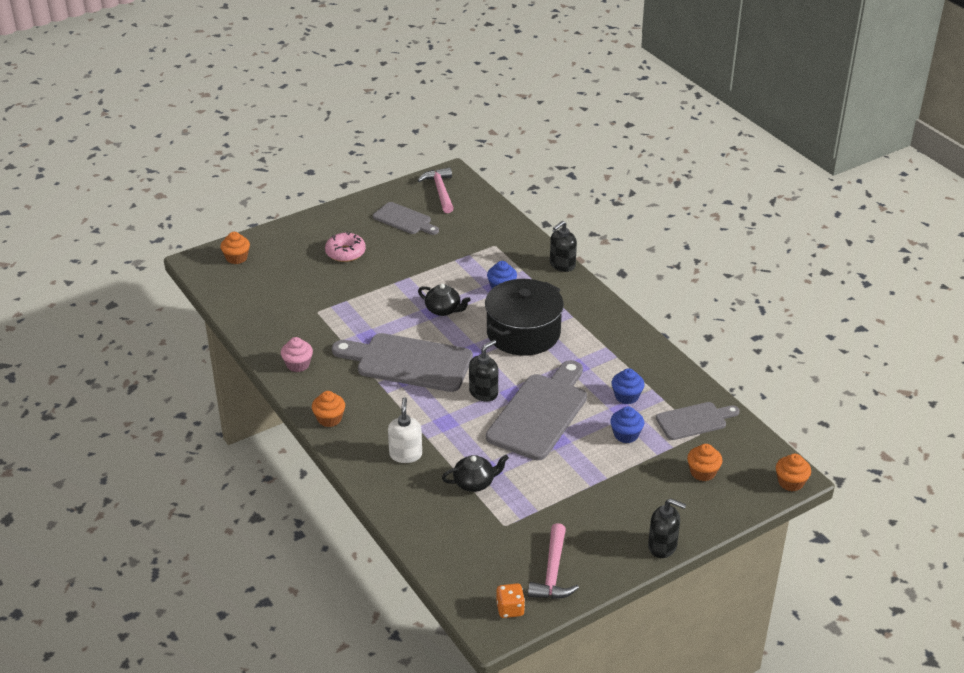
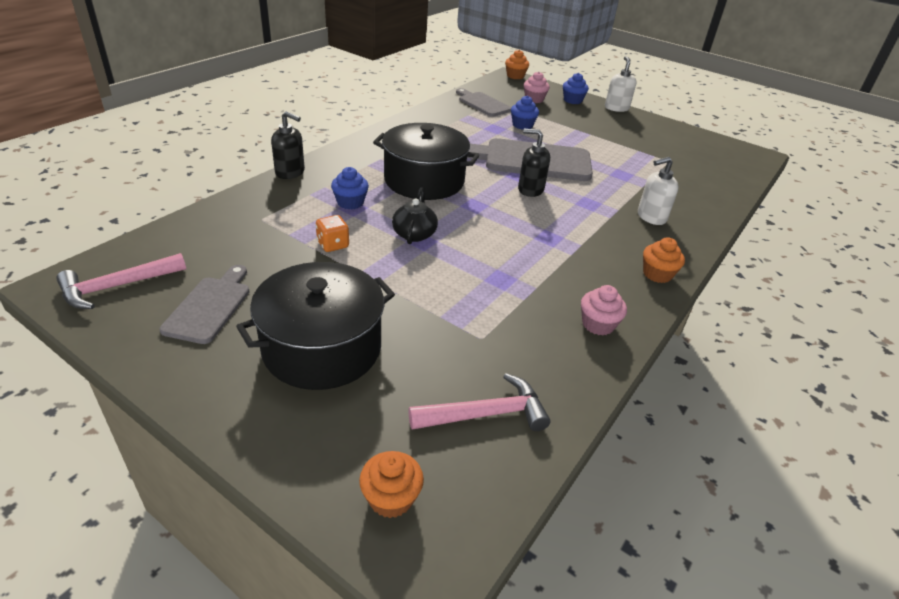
camera: 115 degrees left, 0 degrees up
pink donut [325,232,366,262] -> black pot [236,262,395,390]
grey cutting board [332,333,473,392] -> none
black teapot [442,455,509,492] -> none
orange dice [496,583,525,618] -> orange dice moved to [316,215,349,252]
pink hammer [528,523,579,599] -> pink hammer moved to [408,373,550,431]
blue cupcake [611,368,644,404] -> blue cupcake moved to [563,73,589,104]
black soap dispenser [648,499,687,558] -> white soap dispenser [605,56,637,112]
orange cupcake [687,444,722,481] -> pink cupcake [524,72,550,103]

